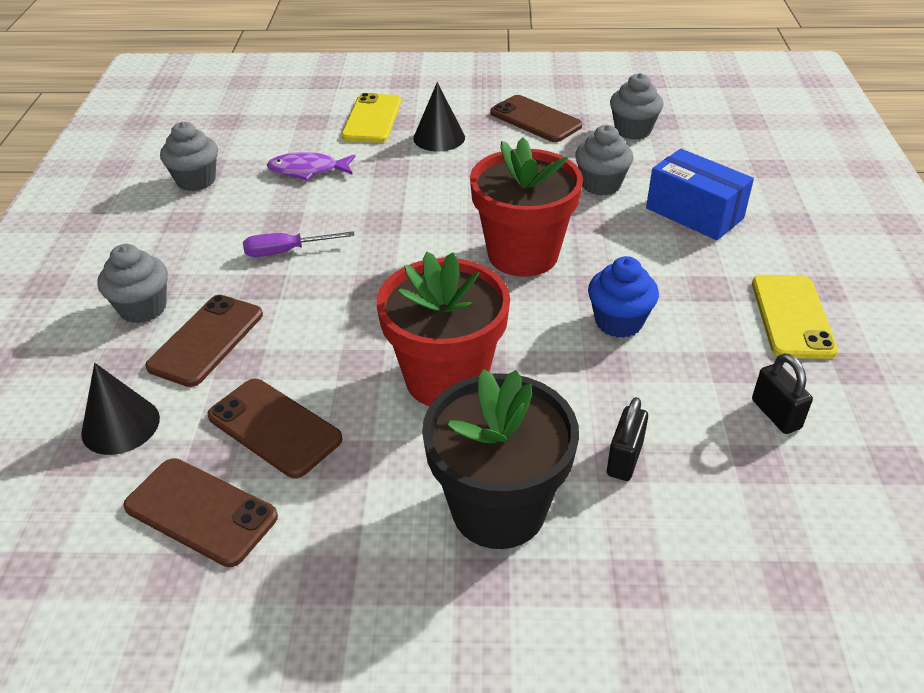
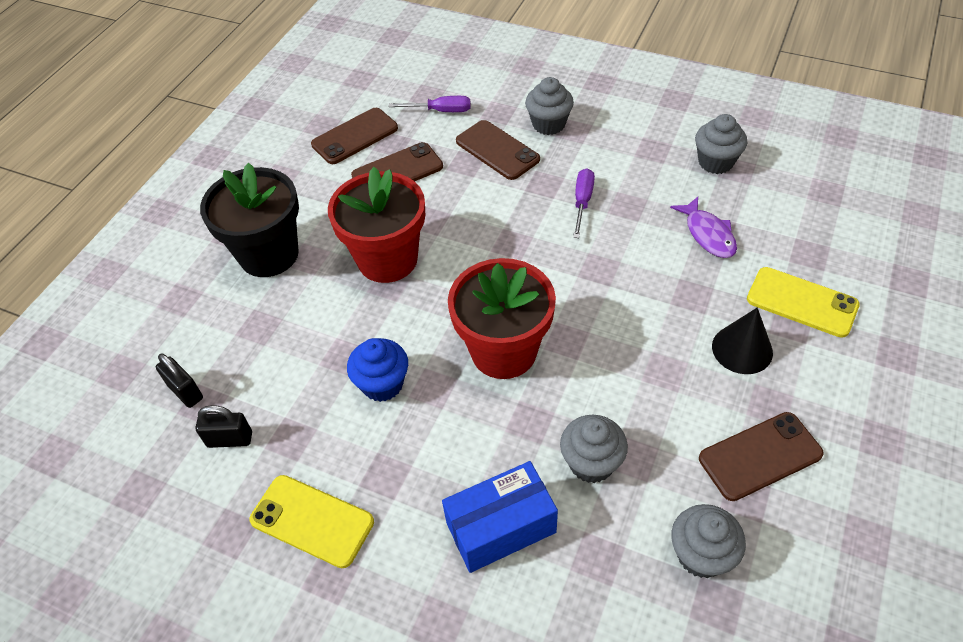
camera: 115 degrees right, 10 degrees up
black cone [81,363,160,455] -> purple screwdriver [389,96,471,112]
purple fish [267,152,355,181] -> purple fish turned 135 degrees clockwise [670,197,737,258]
black padlock [607,397,648,481] -> black padlock moved to [156,353,203,408]

